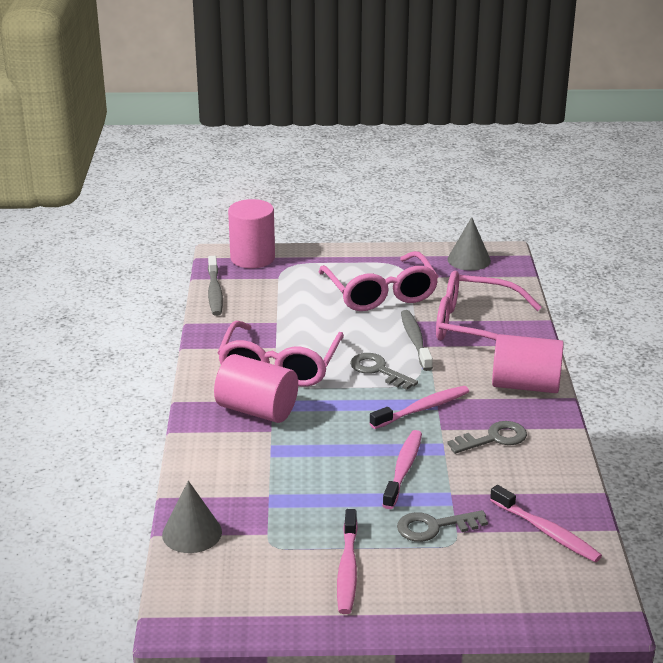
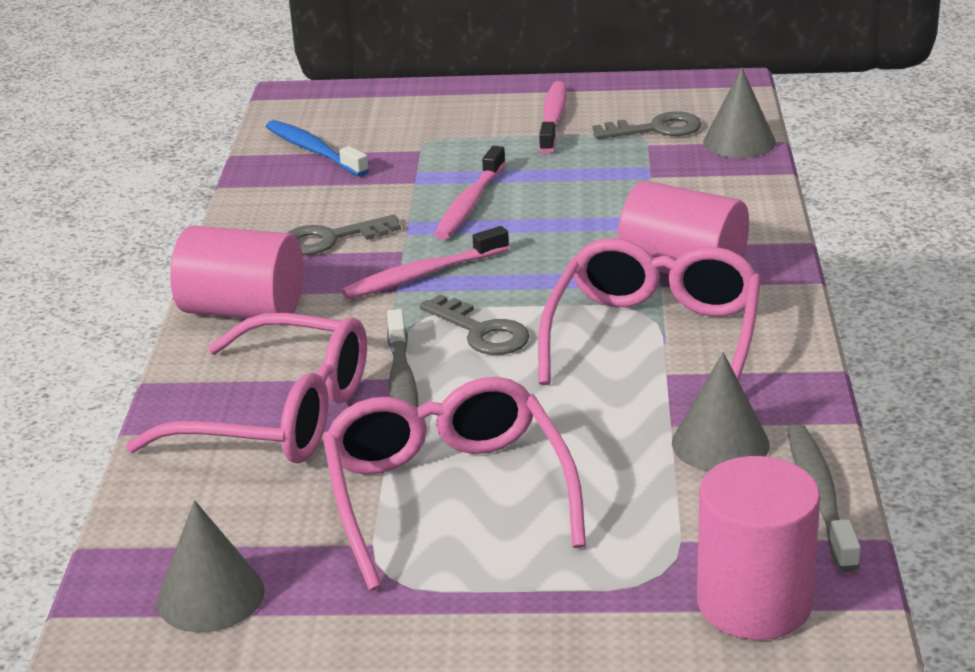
camera: 175 degrees left, 0 degrees up
grey key [397,510,488,542] -> grey key moved to [593,111,702,139]
pink toothbrush [490,485,602,562] -> blue toothbrush [266,120,369,177]
none -> grey cone [672,352,770,471]

